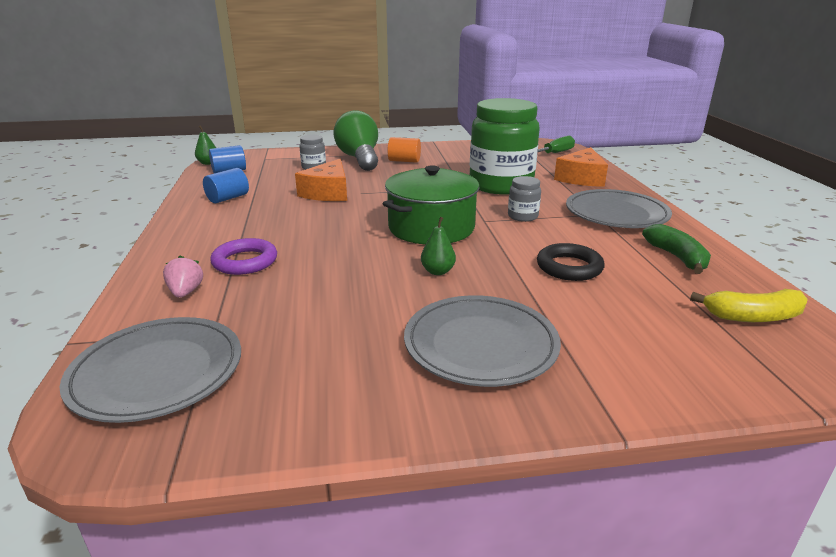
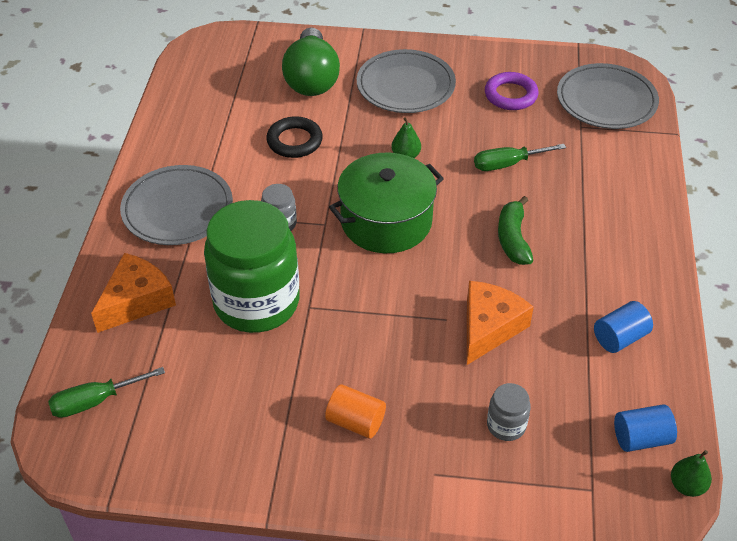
camera: 165 degrees left, 20 degrees up
pink strawberry [163,256,203,298] -> none
purple ring [210,238,277,275] -> purple ring moved to [485,72,539,110]
green light bulb [333,110,378,171] -> green light bulb moved to [282,27,340,96]
green banana [642,224,711,274] -> green banana moved to [498,196,533,265]
yellow banana [690,289,808,322] -> none
none -> green screwdriver [474,144,566,171]

